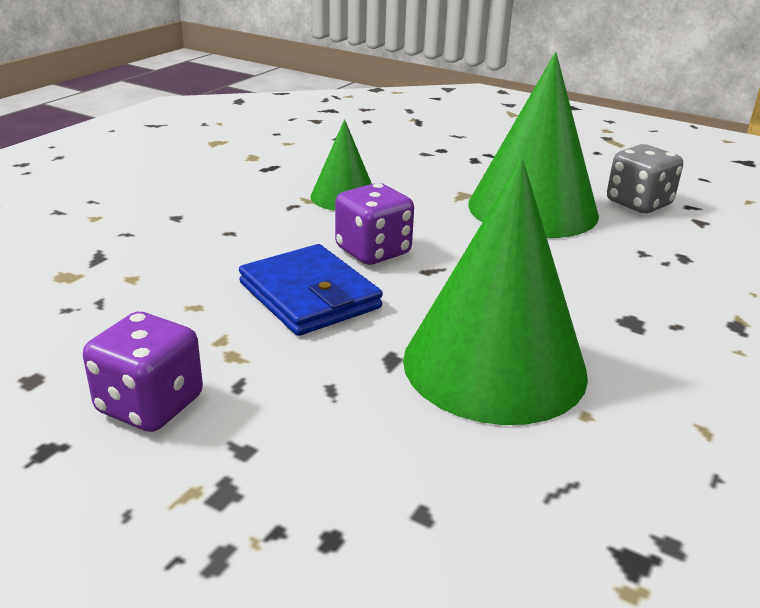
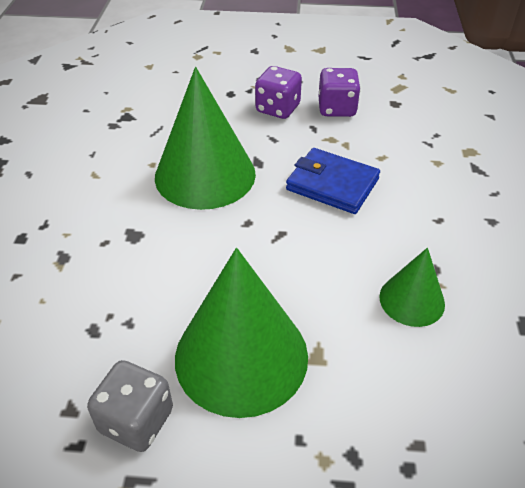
camera: 155 degrees right, 15 degrees up
purple dice [335,183,414,265] -> purple dice moved to [255,66,302,119]

